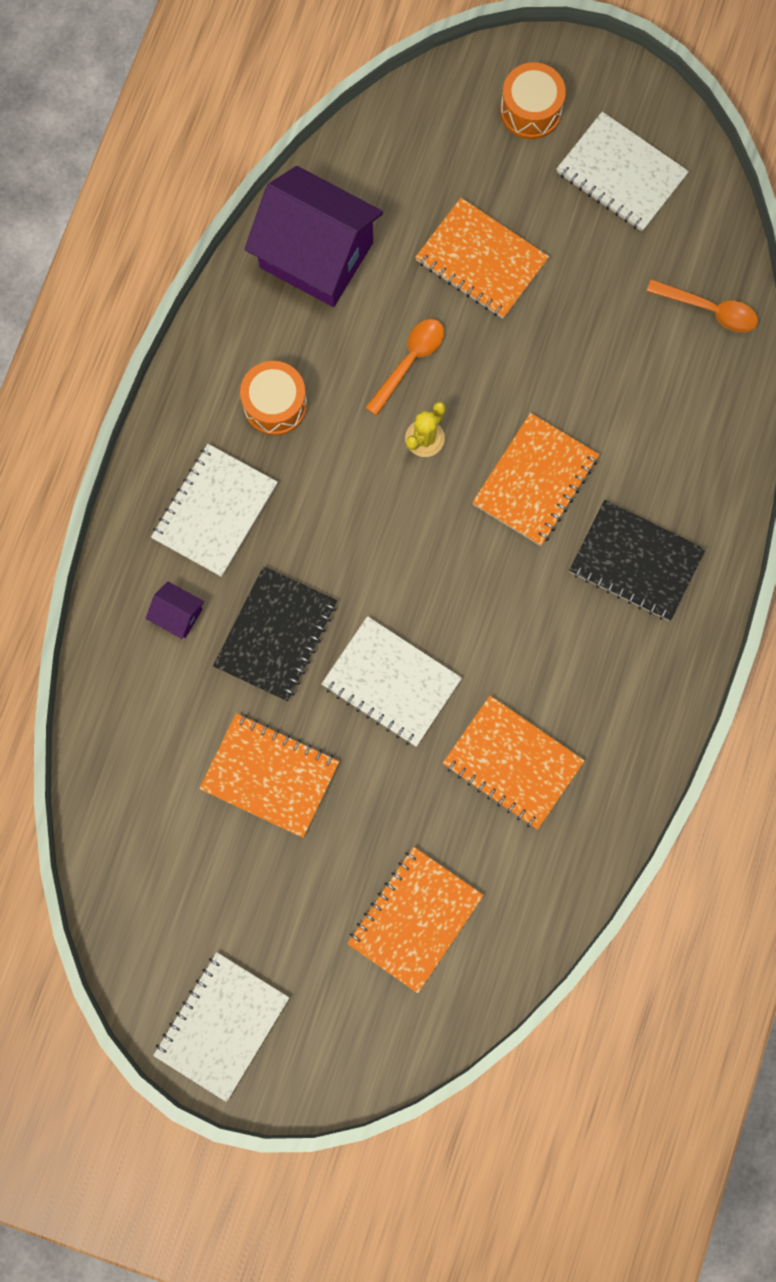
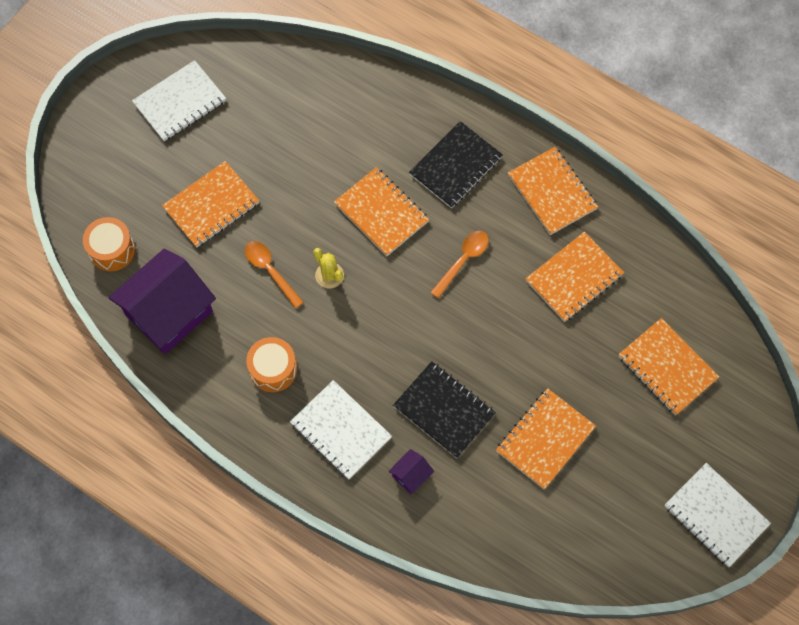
camera: 75 degrees left, 10 degrees down
white notebook [321,616,462,747] -> none
orange drum [500,62,566,139] -> orange drum moved to [83,217,135,271]
orange spoon [647,279,758,332] -> orange spoon moved to [430,231,489,298]
none -> orange notebook [508,147,598,235]

